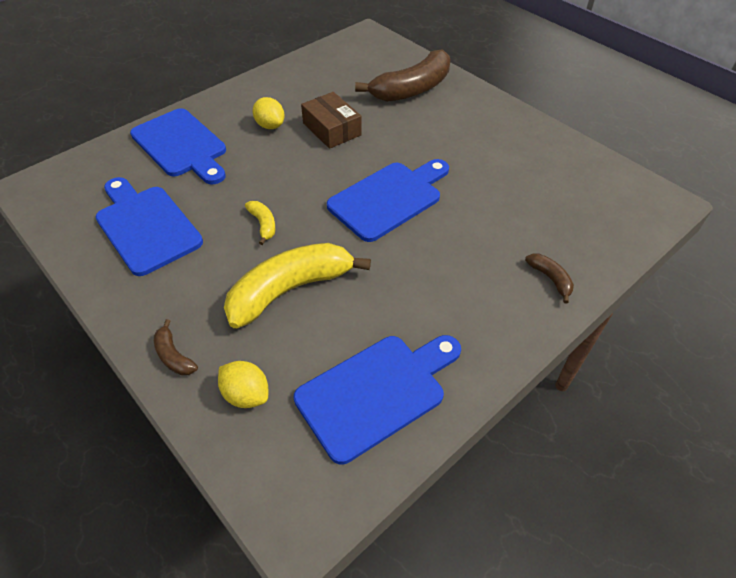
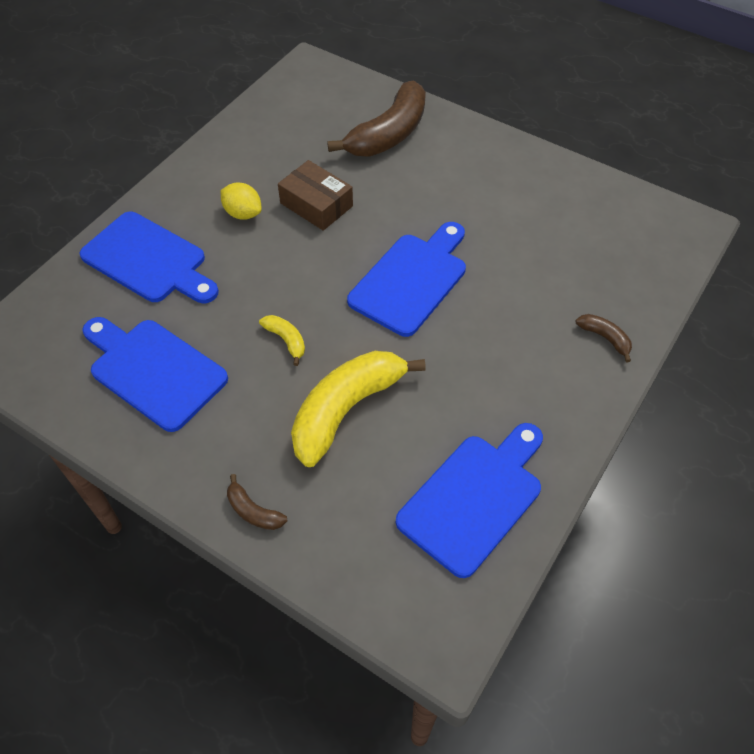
camera: 15 degrees left, 5 degrees up
yellow lemon [218,361,268,408] -> none

